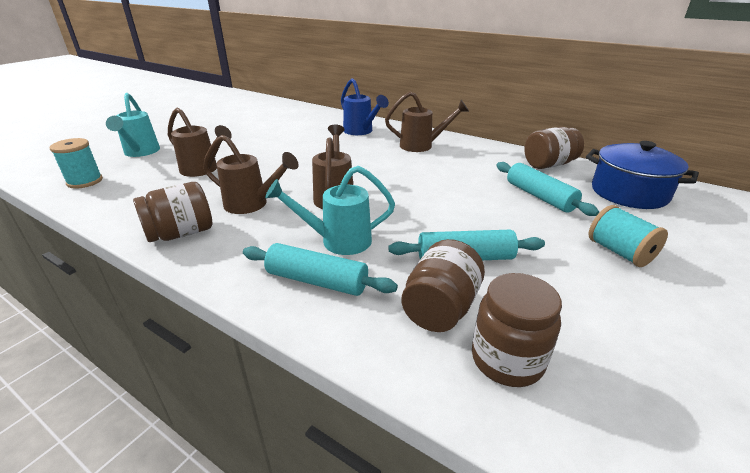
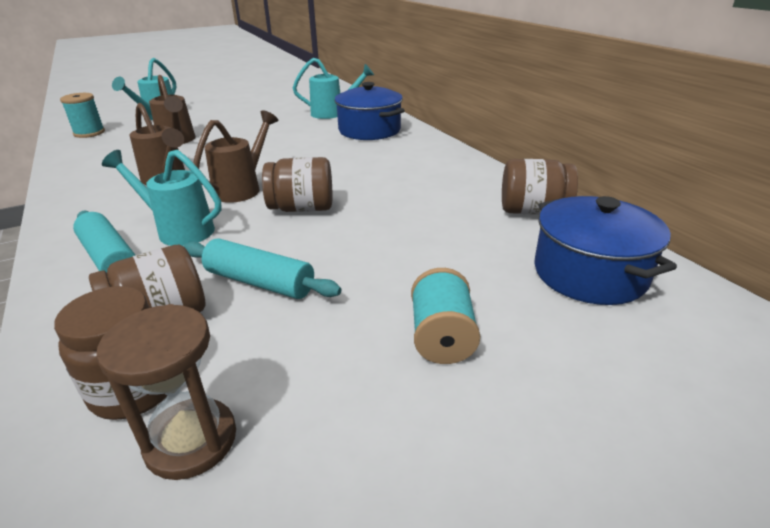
camera: 30 degrees right, 0 degrees up
brown jar [133,182,212,242] -> brown jar moved to [262,157,332,212]
blue watering can [341,78,389,135] -> blue pot [335,82,405,140]
brown watering can [385,91,469,152] -> none
turquoise rolling pin [497,162,599,216] -> none
none -> brown hourglass [96,304,236,480]
none -> turquoise watering can [293,58,374,119]

